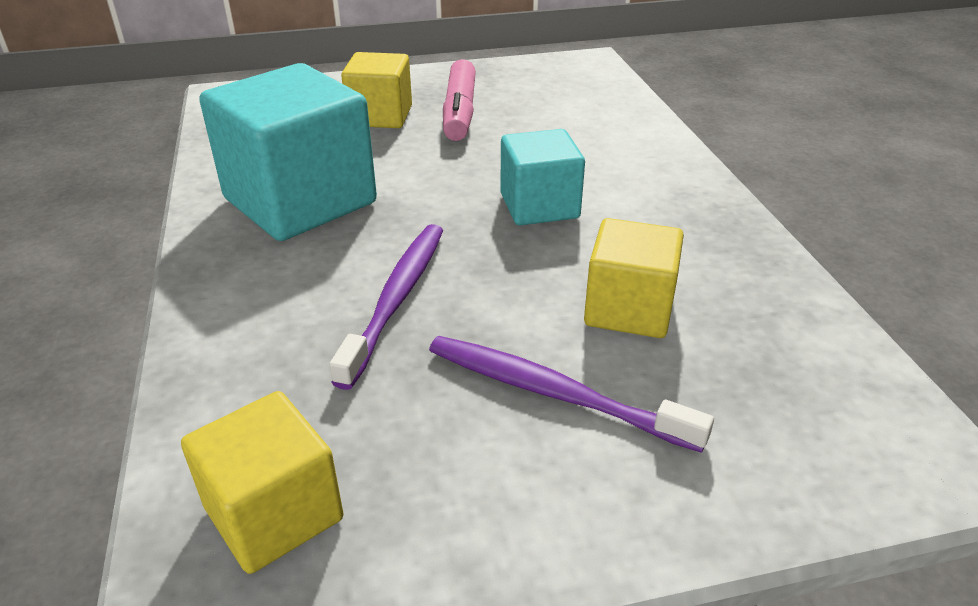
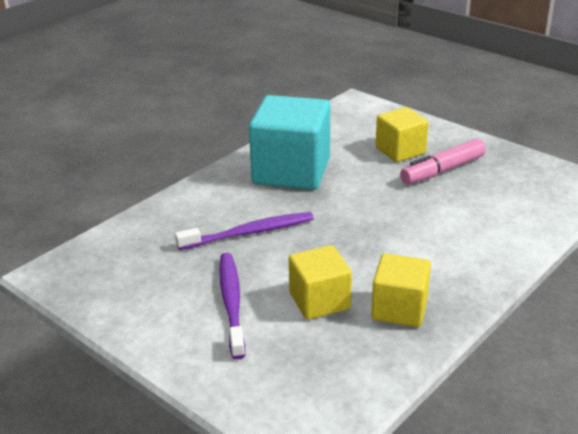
camera: 55 degrees right, 5 degrees down
yellow cube [181,391,344,574] -> yellow cube moved to [371,253,431,327]
turquoise cube [500,129,585,225] -> none

